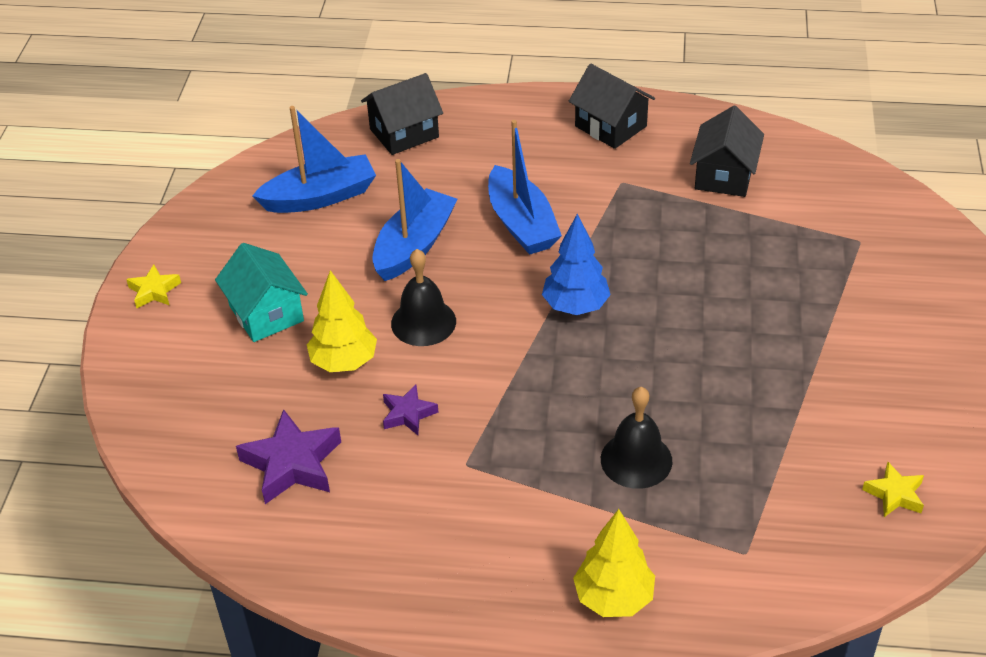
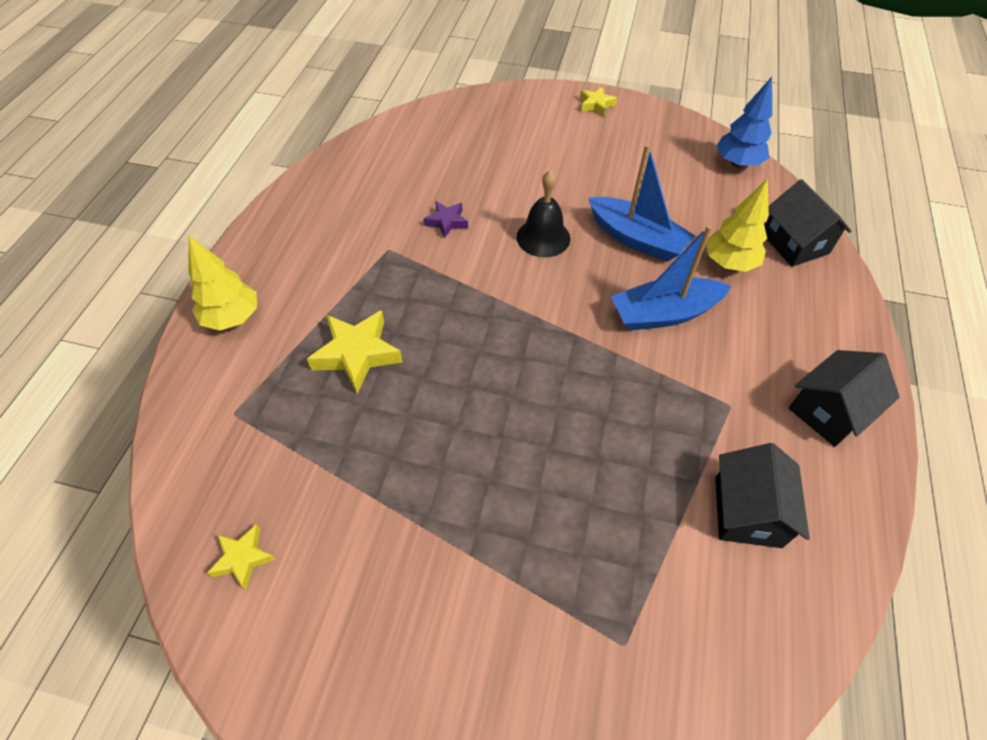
camera: 95 degrees right, 10 degrees up
turquoise house [215,243,308,342] -> none
purple star [236,409,341,504] -> none
blue boat [252,106,376,213] -> none
yellow tree [307,270,377,372] -> yellow tree moved to [706,178,769,272]
blue tree [542,214,611,315] -> blue tree moved to [716,77,772,168]
black bell [601,387,672,489] -> yellow star [307,310,403,393]
black house [690,106,764,197] -> black house turned 75 degrees clockwise [715,443,810,548]

